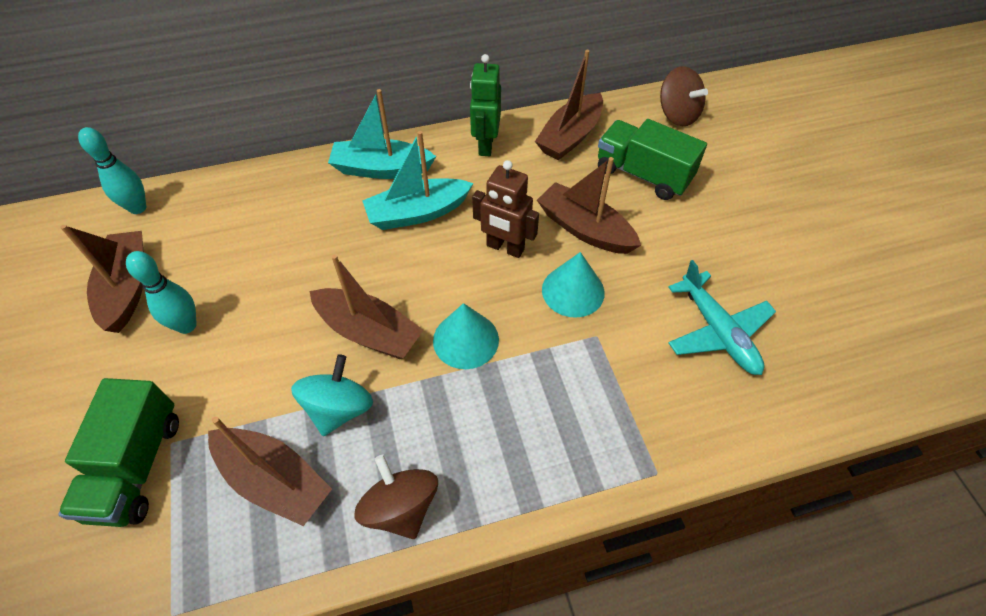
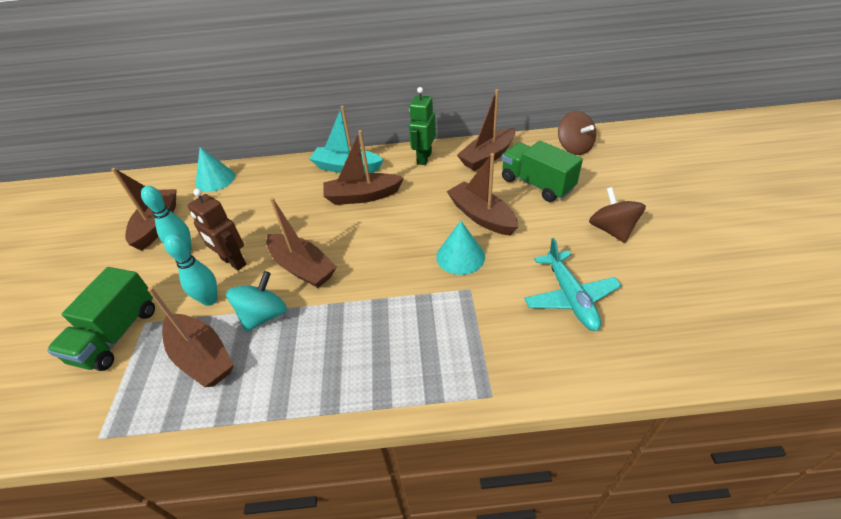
camera: 15 degrees right, 10 degrees down
turquoise bowling pin [78,127,146,214] -> turquoise bowling pin moved to [164,234,217,306]
brown spinning top [354,455,438,539] -> brown spinning top moved to [589,187,646,243]
turquoise boat [362,131,473,230] -> brown boat [323,130,404,205]
turquoise cone [433,303,499,369] -> turquoise cone moved to [196,147,235,192]
brown robot [472,160,539,258] -> brown robot moved to [187,189,246,270]

